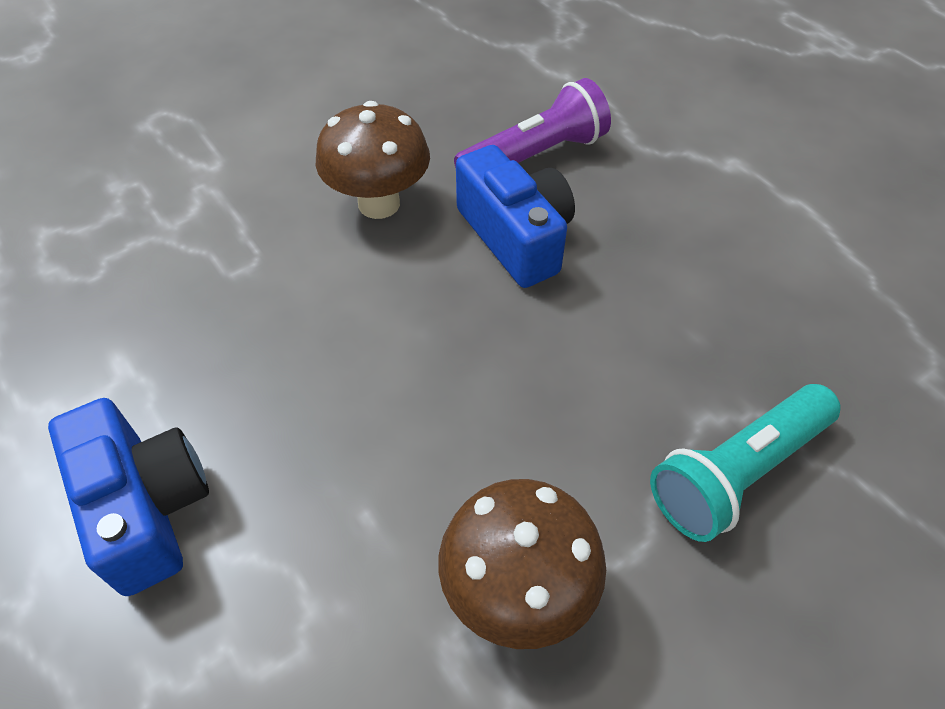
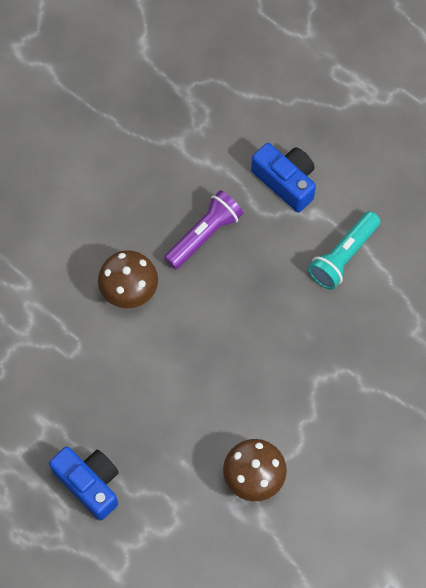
camera: 15 degrees left, 15 degrees up
blue camera [456,145,575,288] -> blue camera moved to [251,143,316,212]
turquoise flashlight [650,384,841,542] -> turquoise flashlight moved to [308,211,381,290]

